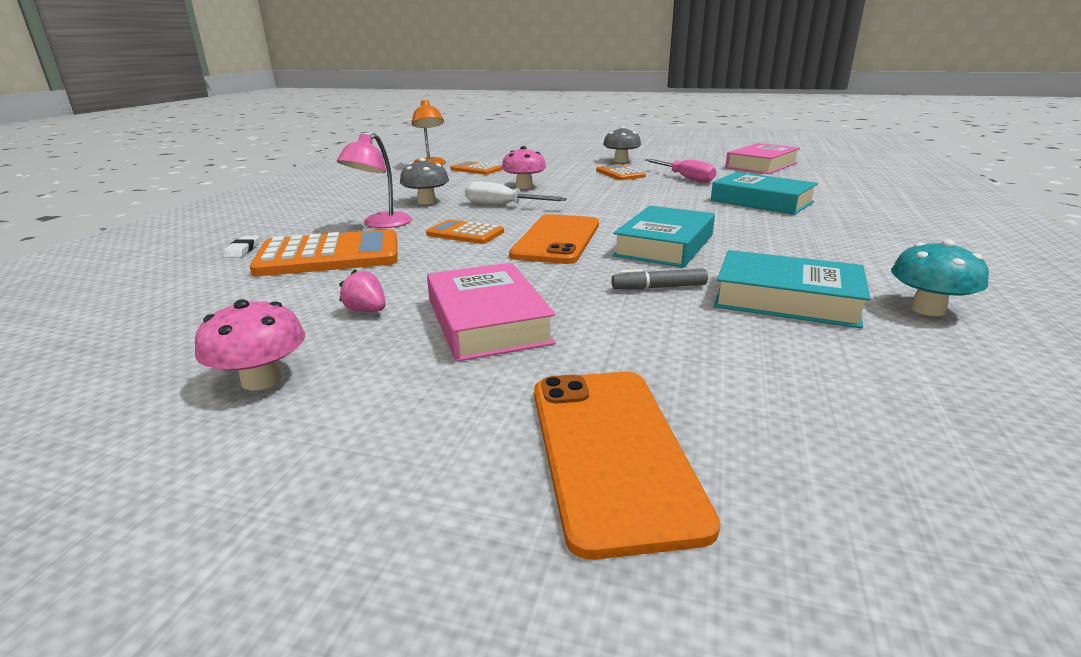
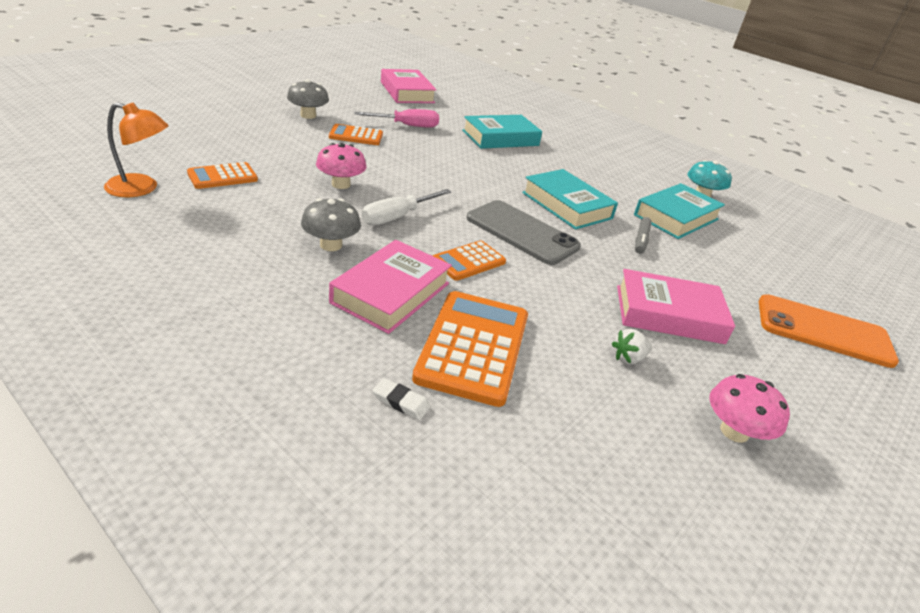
camera: 70 degrees left, 10 degrees up
pink lamp [337,134,412,228] -> pink book [329,240,452,334]
pink strawberry [339,269,386,312] -> white strawberry [612,329,652,364]
orange phone [509,214,599,264] -> grey phone [466,200,581,265]

